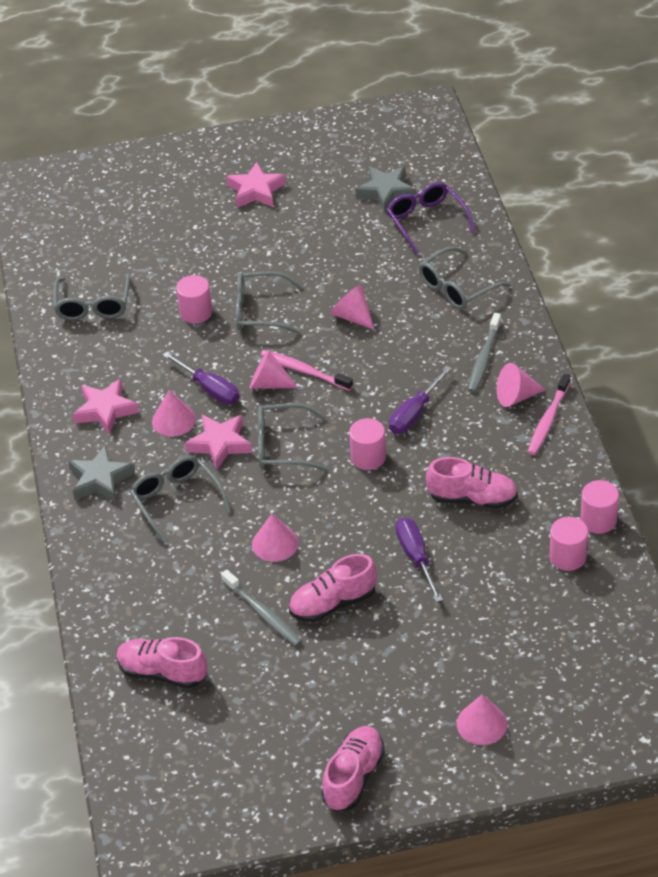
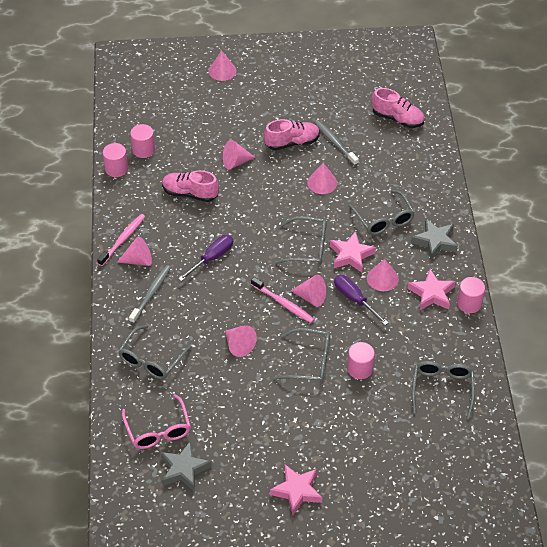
camera: 175 degrees left, 5 degrees up
pink shoe [321,726,385,811] -> none
pink cylinder [349,418,386,470] -> pink cylinder moved to [457,277,485,313]
purple glasses [387,182,475,255] -> pink glasses [122,394,191,449]
purple screwdriver [396,517,443,602] -> pink cone [223,140,256,169]
grey glasses [419,246,510,309] -> grey glasses turned 150 degrees clockwise [118,325,192,379]

